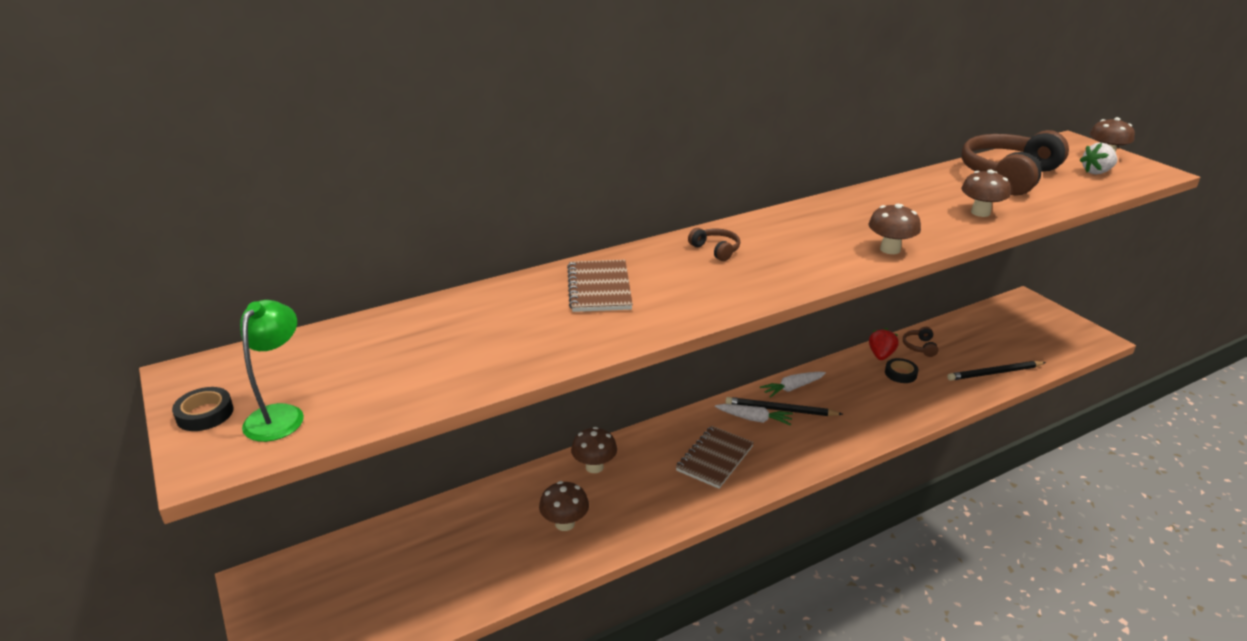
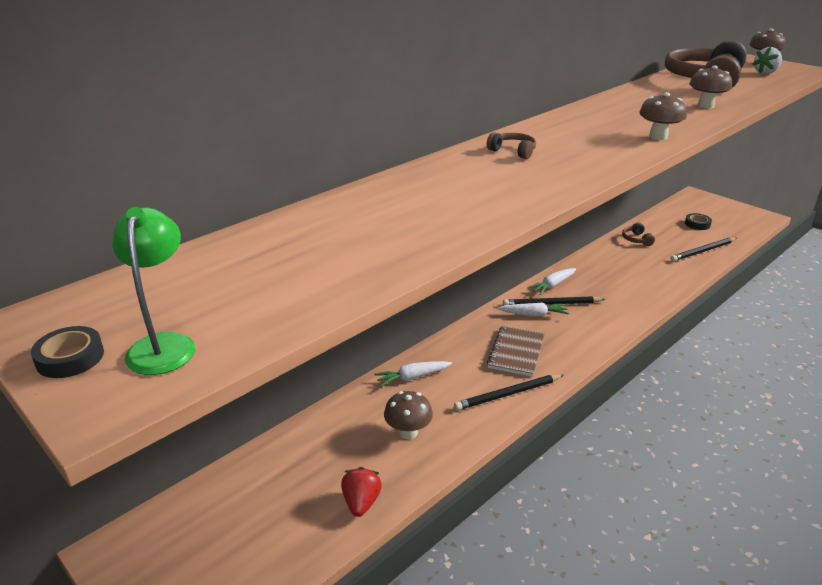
camera: 15 degrees left, 0 degrees up
brown notebook [567,260,633,312] -> none
brown mushroom [571,427,617,473] -> white carrot [374,361,452,387]
red strawberry [869,328,899,360] -> red strawberry moved to [341,467,382,517]
black tape [885,358,919,383] -> black tape moved to [685,213,712,230]
none -> black pencil [454,374,564,410]

